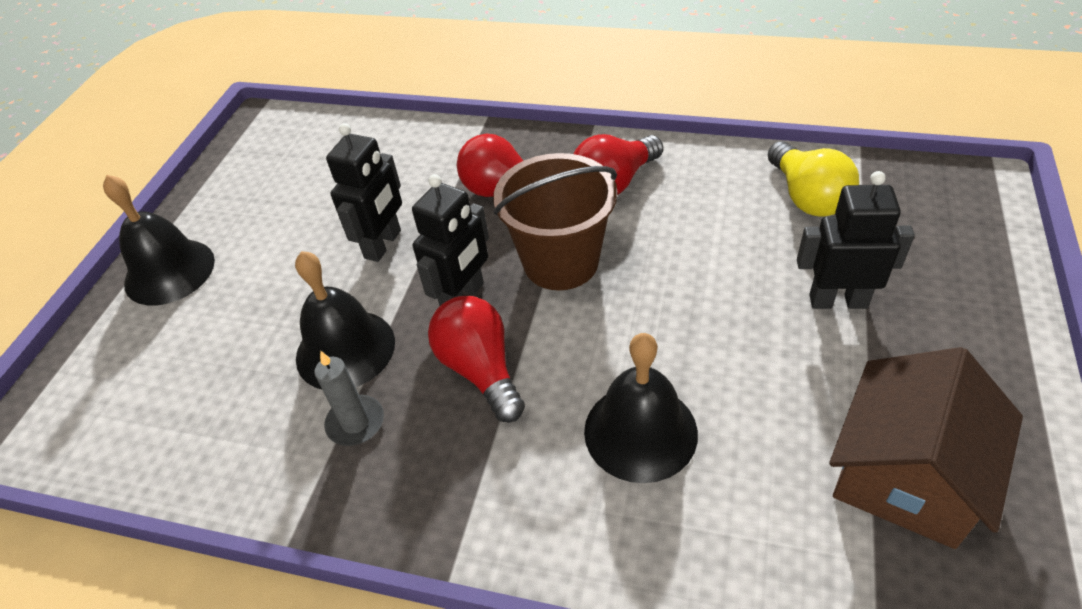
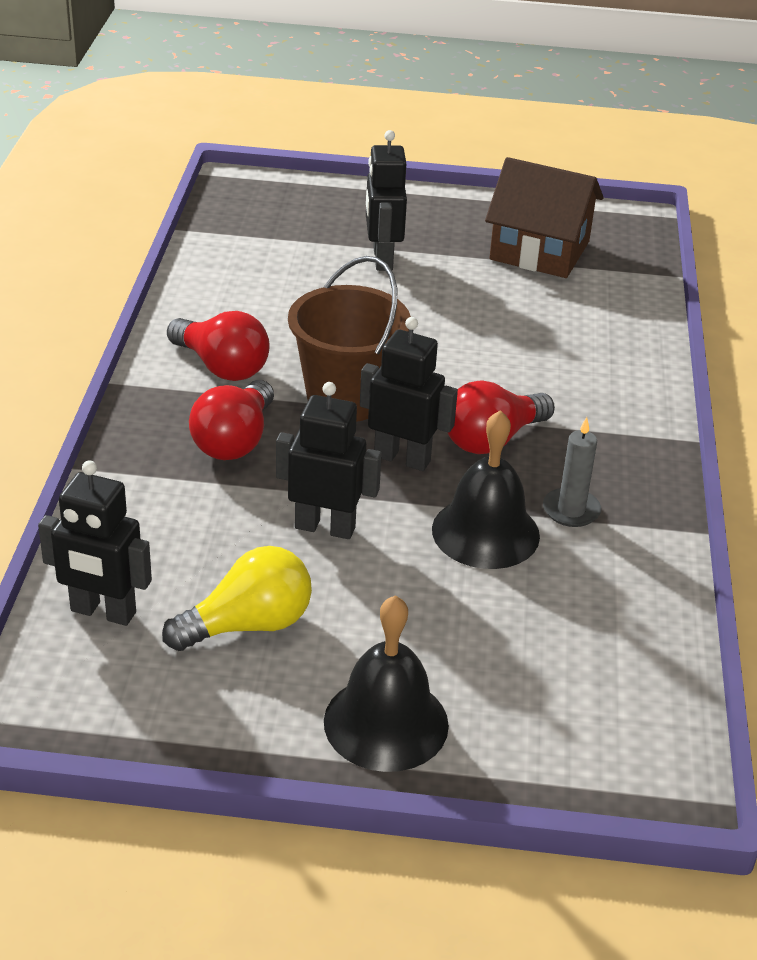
camera: 105 degrees left, 10 degrees down
black bell [584,333,698,483] -> none
yellow light bulb [768,141,859,217] -> yellow light bulb moved to [162,546,312,651]
none -> black robot [38,460,152,626]

